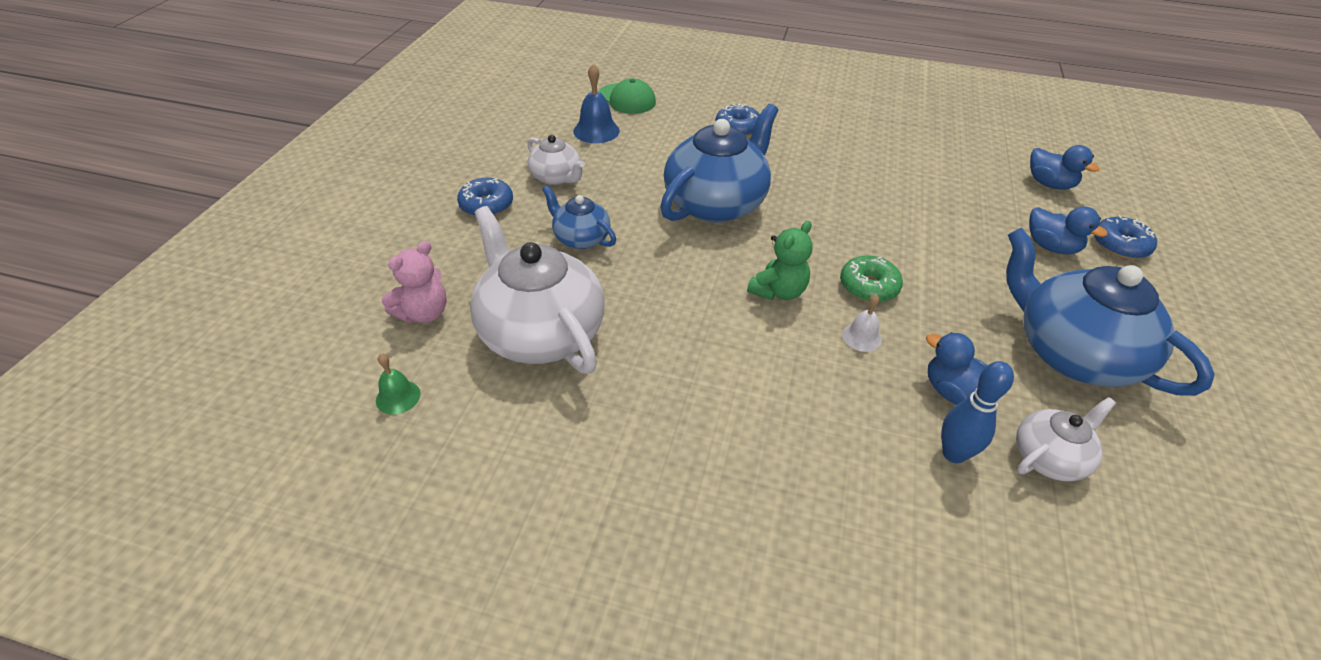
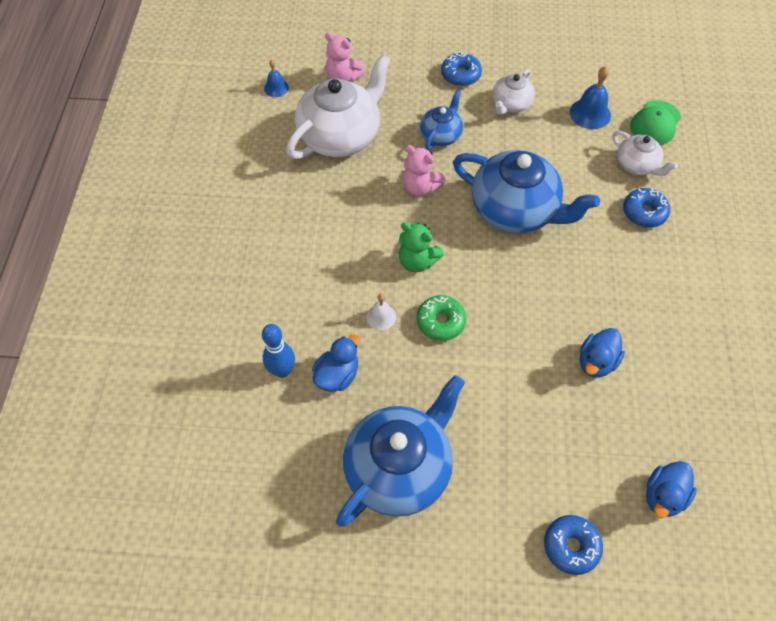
camera: 80 degrees right, 15 degrees up
green bell [376,353,420,415] -> blue bell [264,59,289,97]
white teapot [1016,397,1116,481] -> white teapot moved to [612,131,678,176]
blue duck [1029,206,1107,254] -> blue duck moved to [580,328,625,377]
none -> pink teddy bear [403,145,445,196]

